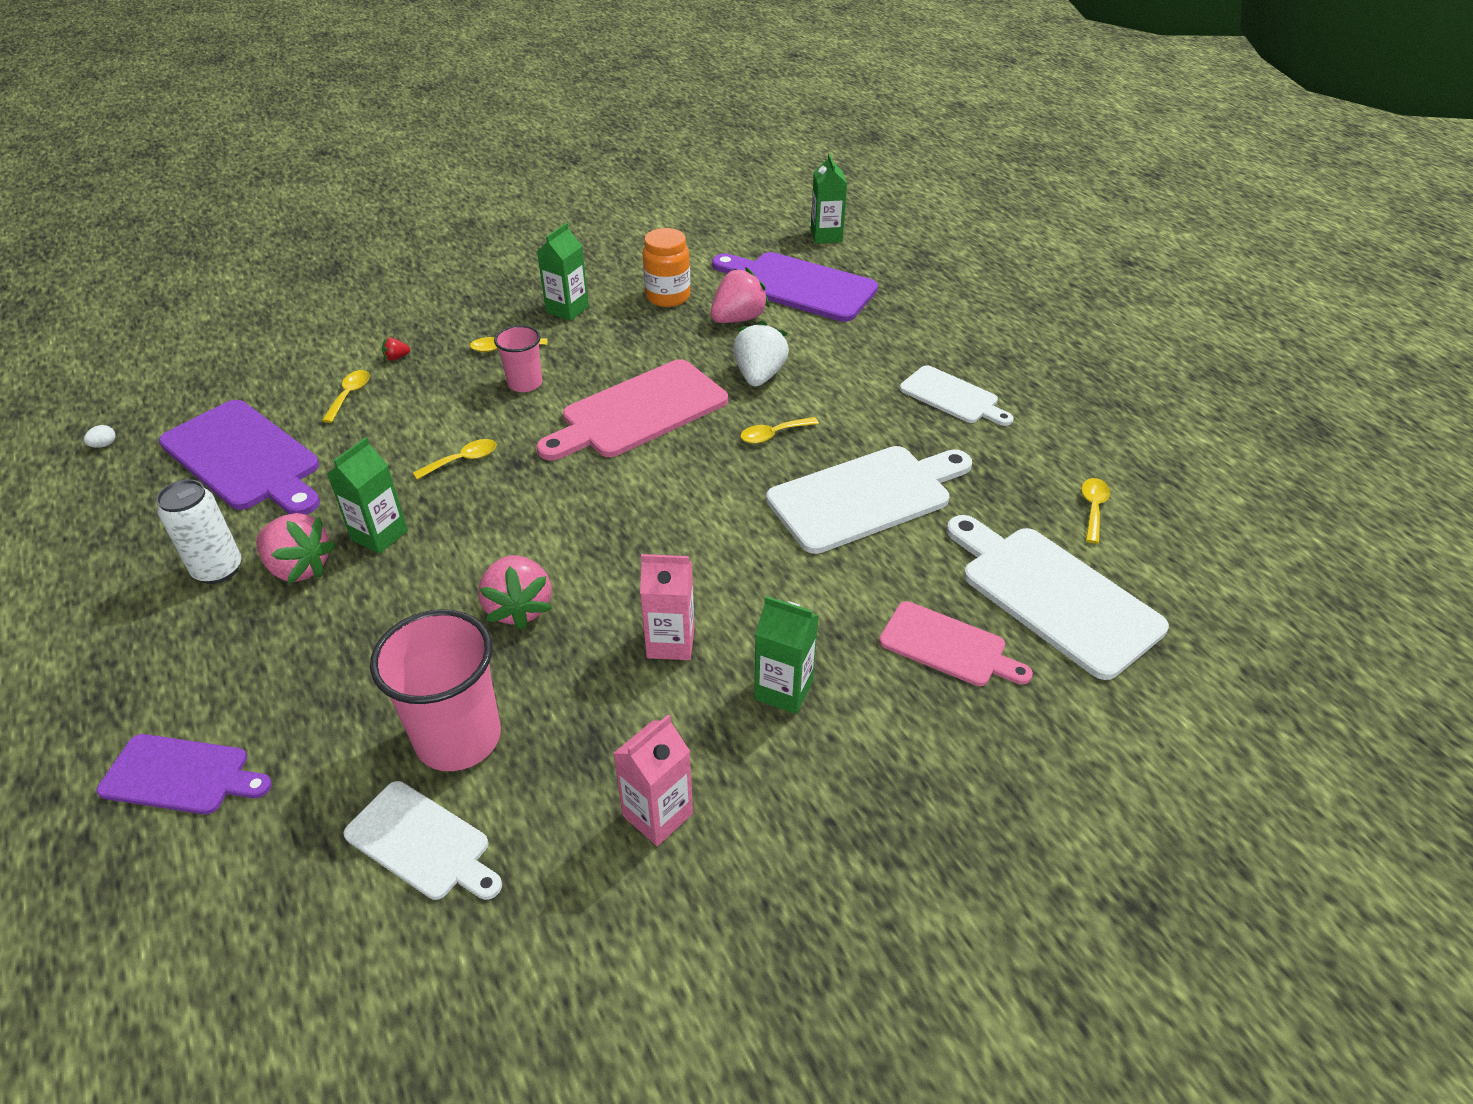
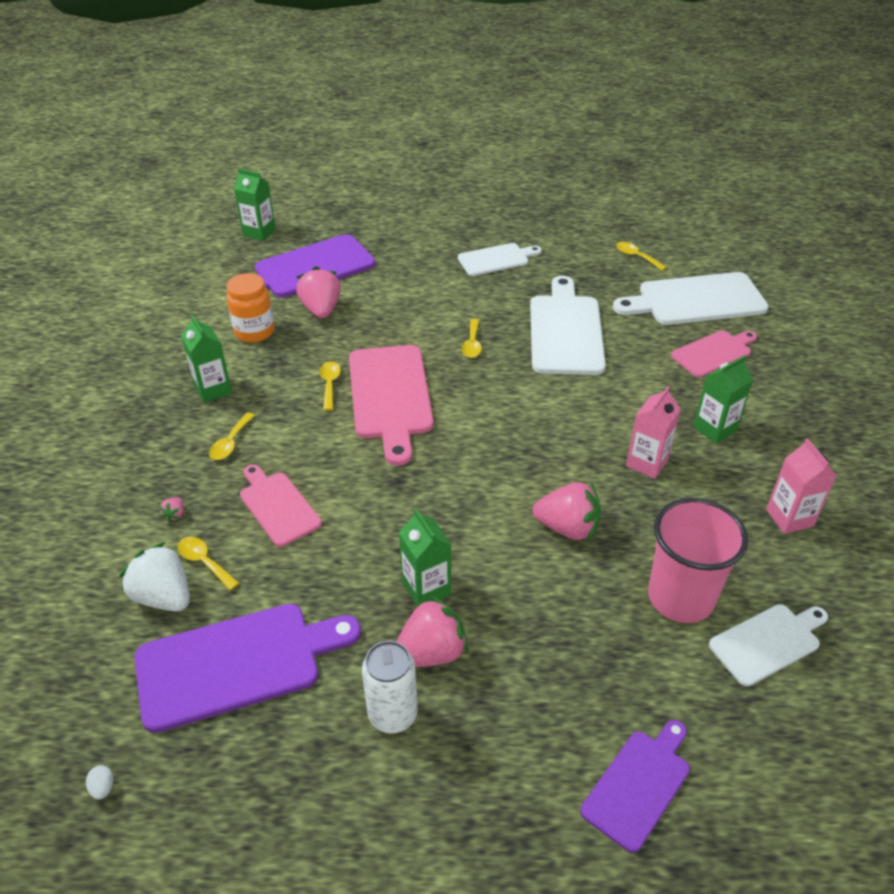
camera: 60 degrees left, 0 degrees up
red strawberry [382,338,410,361] -> pink strawberry [159,497,184,523]
yellow spoon [413,439,497,480] -> yellow spoon moved to [319,361,341,411]
pink cup [494,325,542,392] -> none
white strawberry [733,321,789,386] -> white strawberry moved to [119,542,190,612]
none -> pink cutting board [240,464,322,547]

